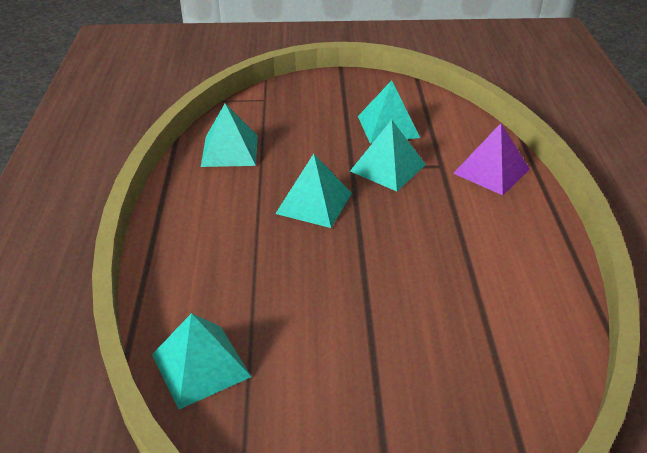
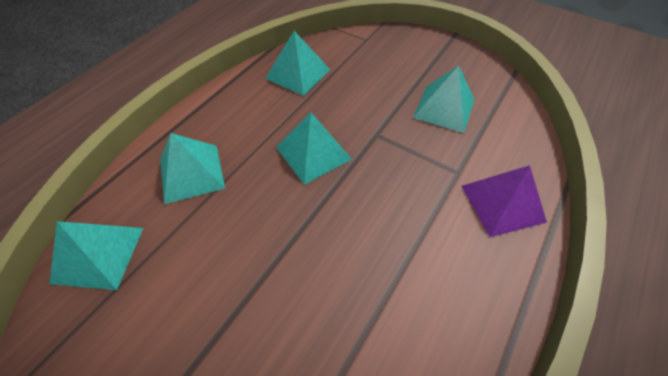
camera: 35 degrees right, 15 degrees up
turquoise pyramid [350,120,426,191] -> turquoise pyramid moved to [160,133,225,204]

